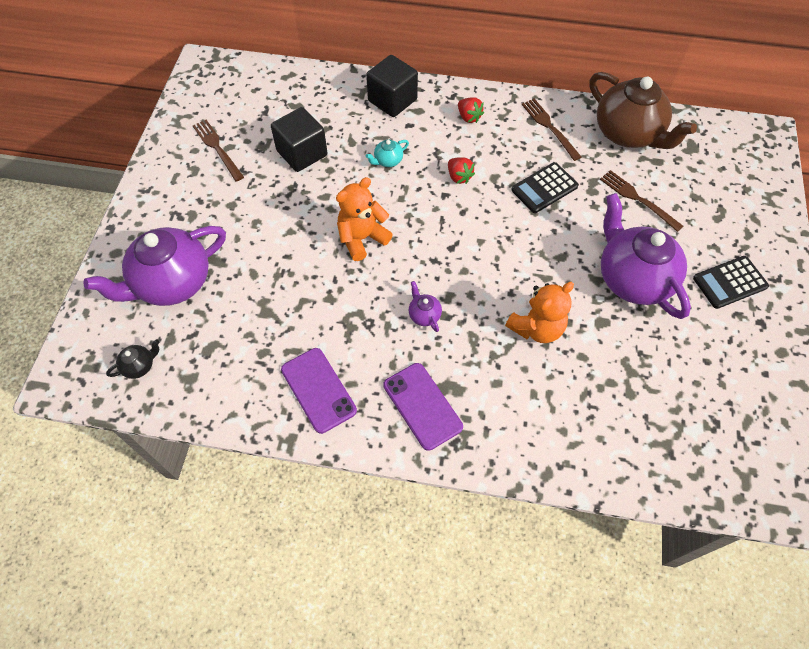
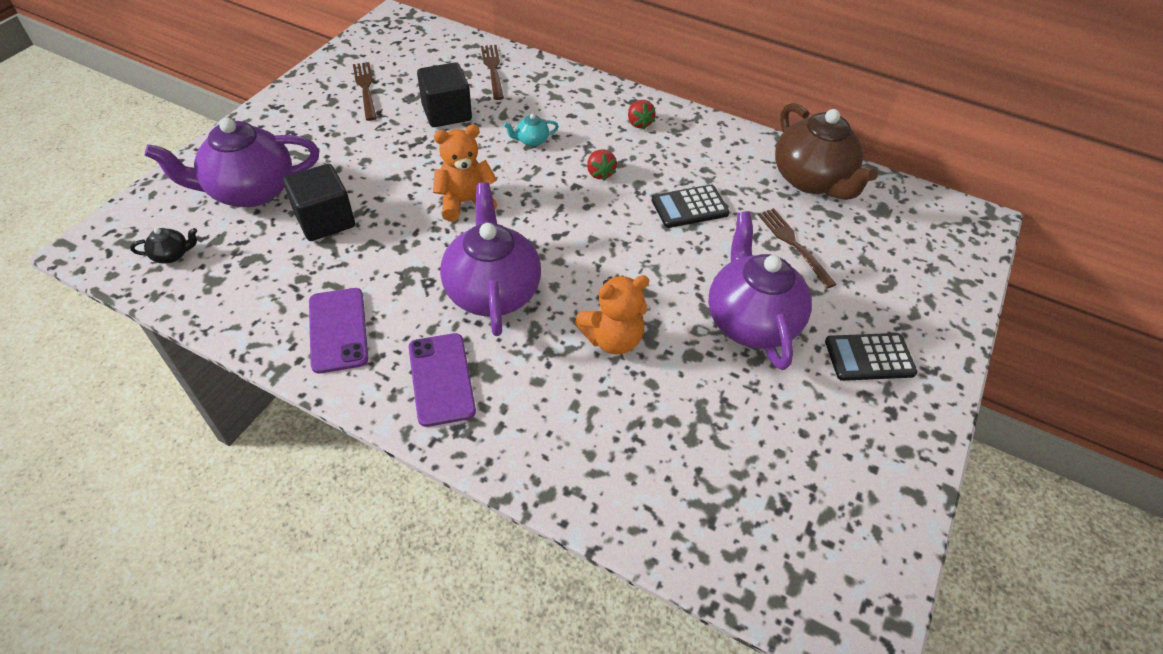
camera: 15 degrees right, 10 degrees down
black cube [366,55,418,117] -> black cube moved to [283,164,355,241]
purple teapot [408,281,442,332] -> purple teapot [440,182,541,336], size x2.49
brown fork [522,99,581,161] -> brown fork moved to [481,45,504,100]

